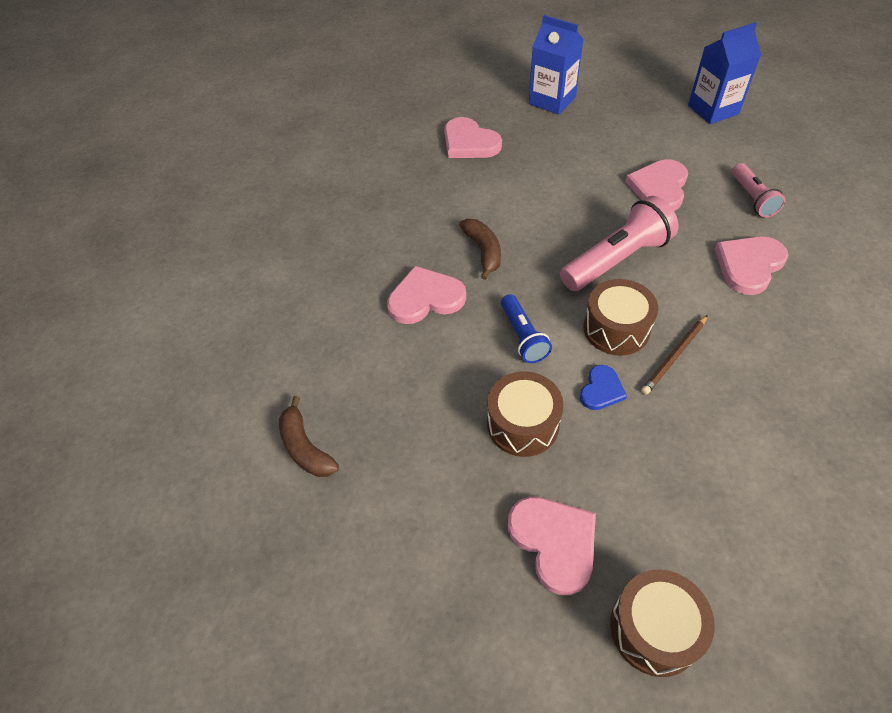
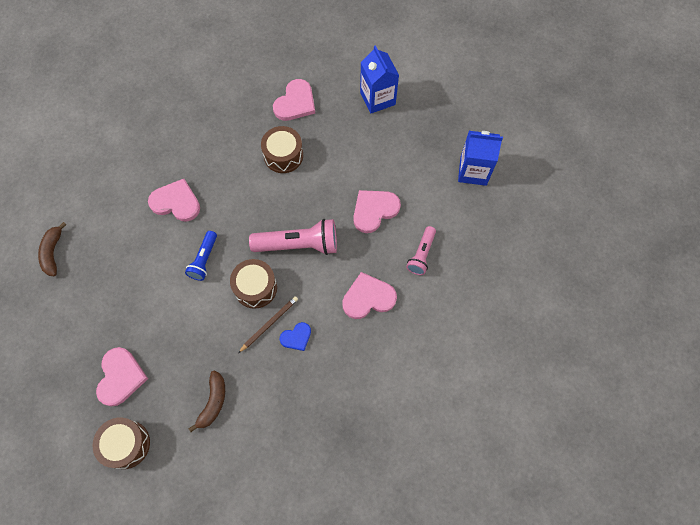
camera: 30 degrees right, 15 degrees up
pink heart [444,117,502,158] -> pink heart turned 135 degrees counterclockwise [273,79,315,121]
brown banana [459,219,501,280] -> brown banana moved to [189,371,225,432]
brown drum [487,371,564,457] -> brown drum moved to [261,126,303,173]
blue heart [580,365,627,410] -> blue heart moved to [280,322,311,351]
brown pencil [641,315,708,395] -> brown pencil turned 150 degrees clockwise [238,296,298,353]

